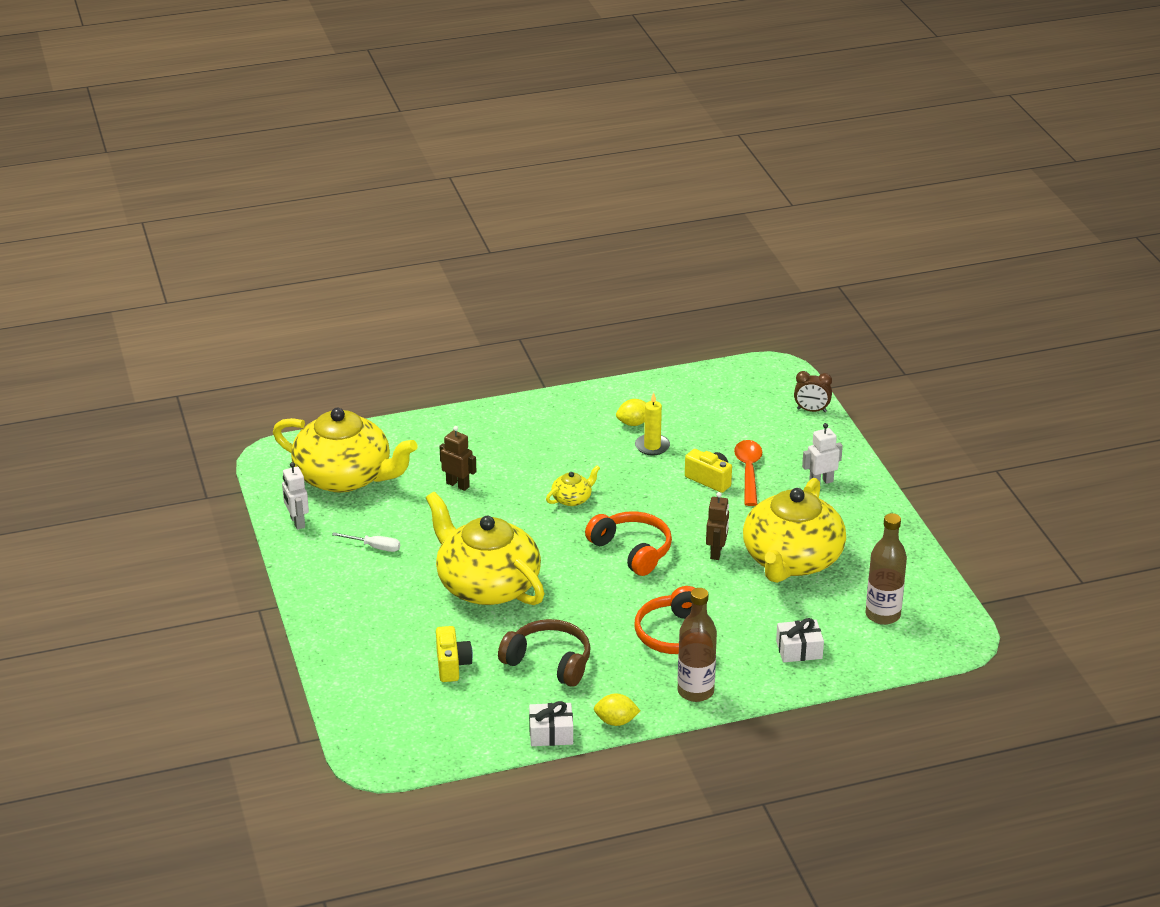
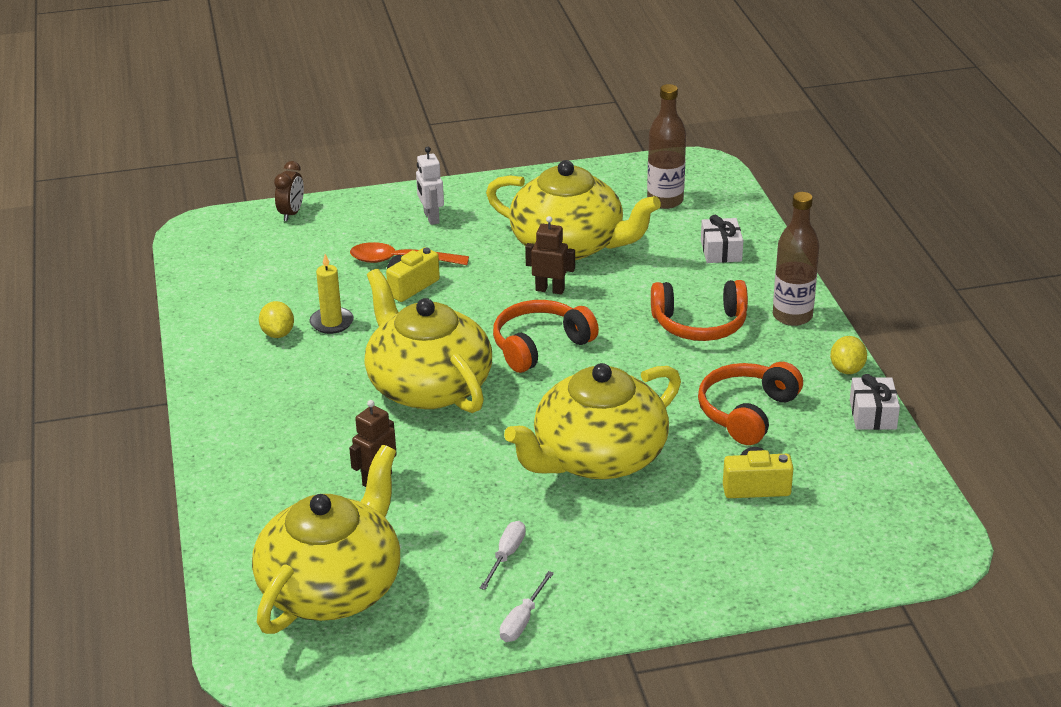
camera: 85 degrees left, 0 degrees up
white robot [282,462,309,530] -> none
brown headphones [498,619,591,687] -> orange headphones [698,362,803,445]
yellow teapot [546,465,600,506] -> yellow teapot [364,269,492,413], size x2.46
none -> white screwdriver [500,571,554,642]

